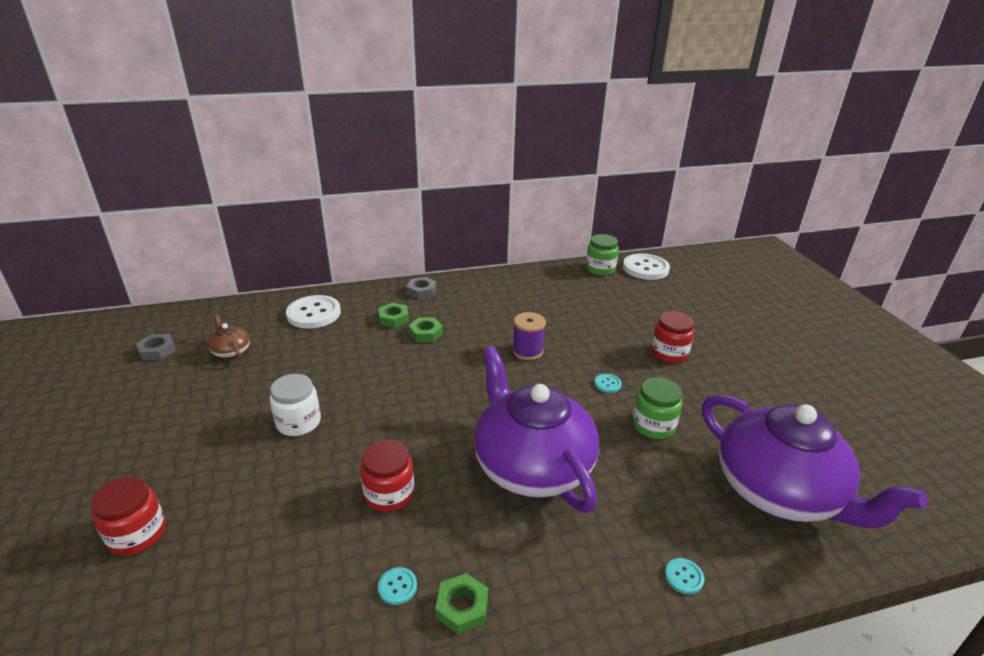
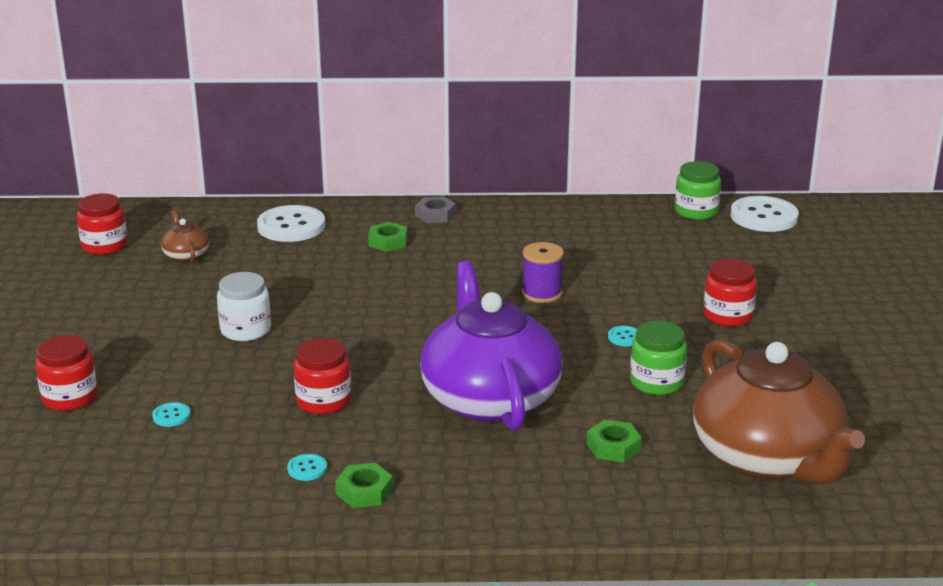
camera: 15 degrees right, 5 degrees down
grey nut [136,334,176,361] -> red jar [77,193,128,255]
green nut [409,318,443,342] -> green nut moved to [587,420,642,462]
turquoise button [665,558,704,594] -> turquoise button moved to [152,402,190,427]
purple teapot [702,394,927,528] -> brown teapot [693,339,865,484]

